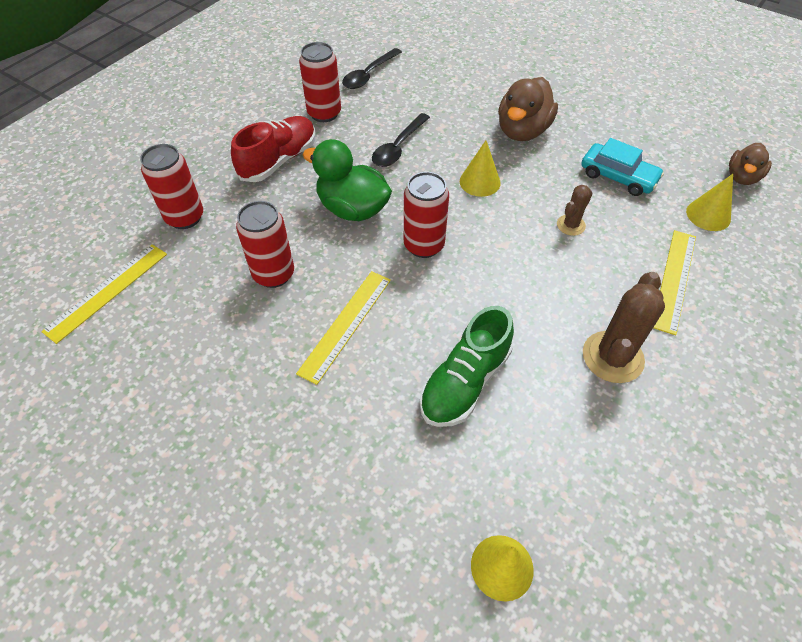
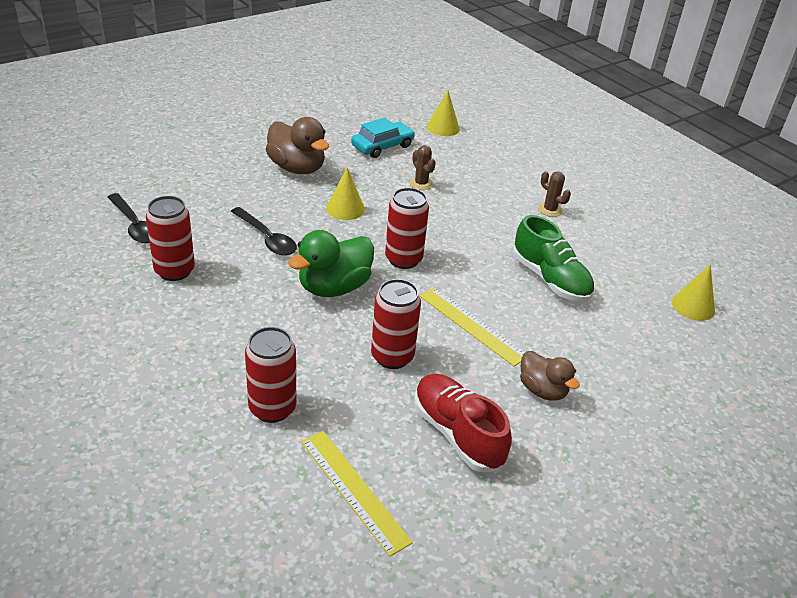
camera: 75 degrees left, 15 degrees down
red shoe [231,116,315,182] -> red shoe moved to [414,374,512,472]
brown cactus [583,272,665,383] -> brown cactus [538,171,571,217], size x0.55
yellow ruler [653,230,696,335] -> none
brown duck [729,143,772,185] -> brown duck moved to [520,351,580,401]

